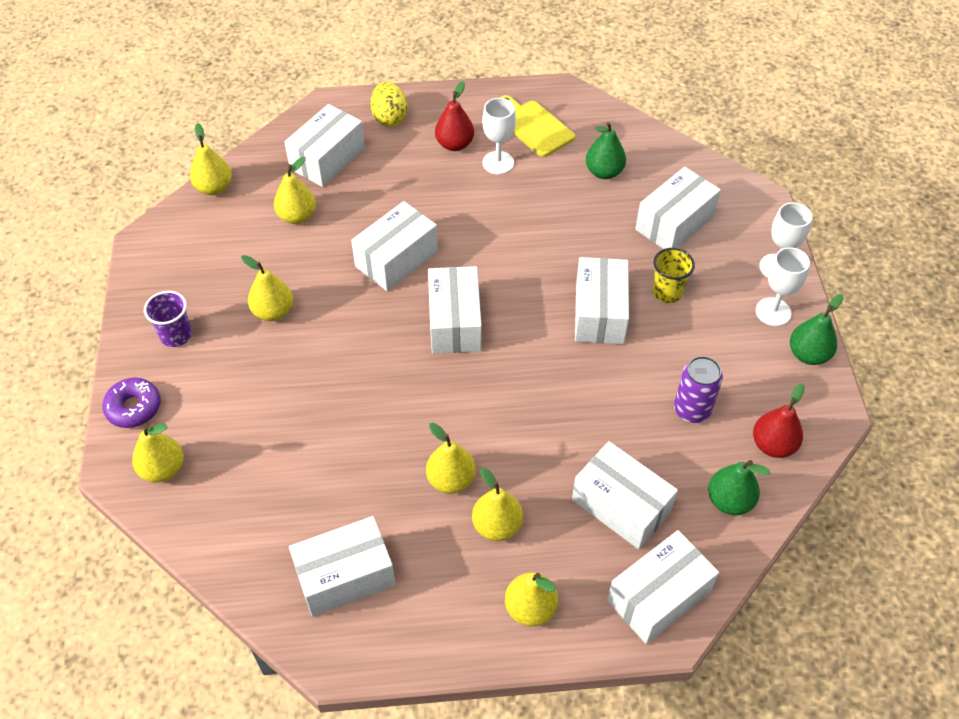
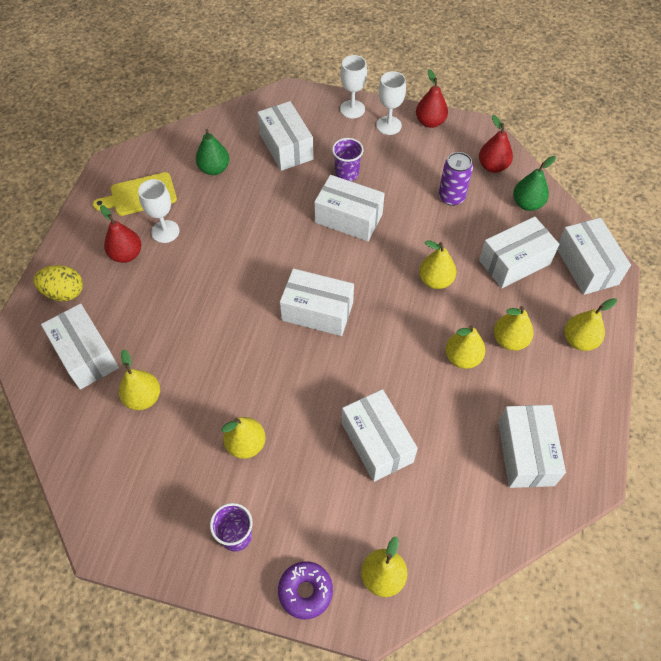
camera: 70 degrees left, 5 degrees up
yellow pear [190,123,232,195] -> yellow pear moved to [419,240,456,289]
white box [351,201,438,291] -> white box moved to [342,389,418,482]
yellow cup [652,248,695,303] -> purple cup [332,138,364,181]
green pear [790,294,844,365] -> red pear [416,69,448,128]

